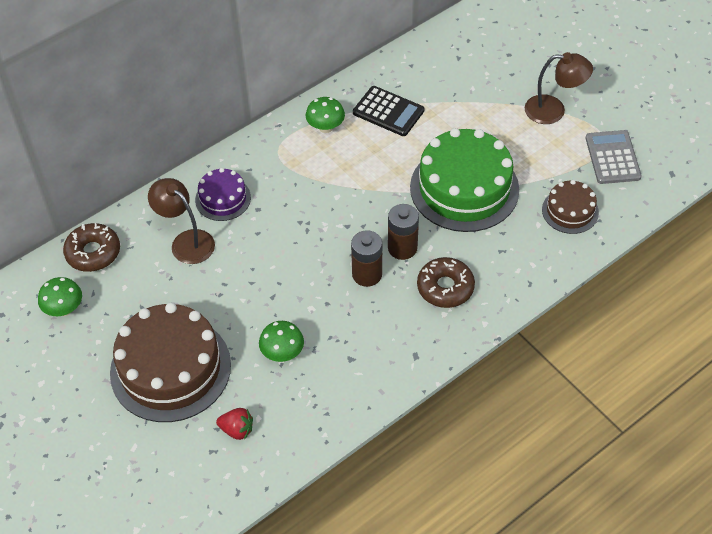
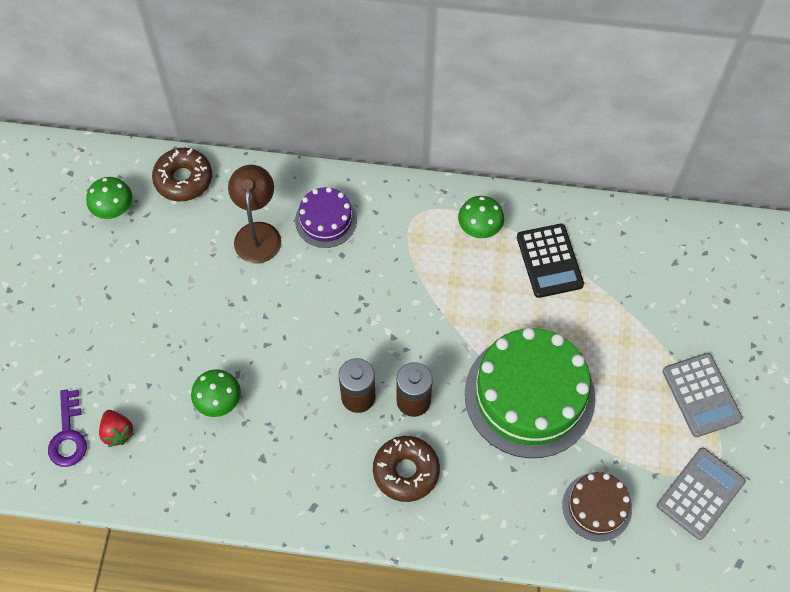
camera: 45 degrees right, 10 degrees up
brown cake [110,303,231,422] -> none
brown lamp [525,52,593,124] -> grey calculator [663,353,743,437]
none -> purple key [48,390,87,467]

